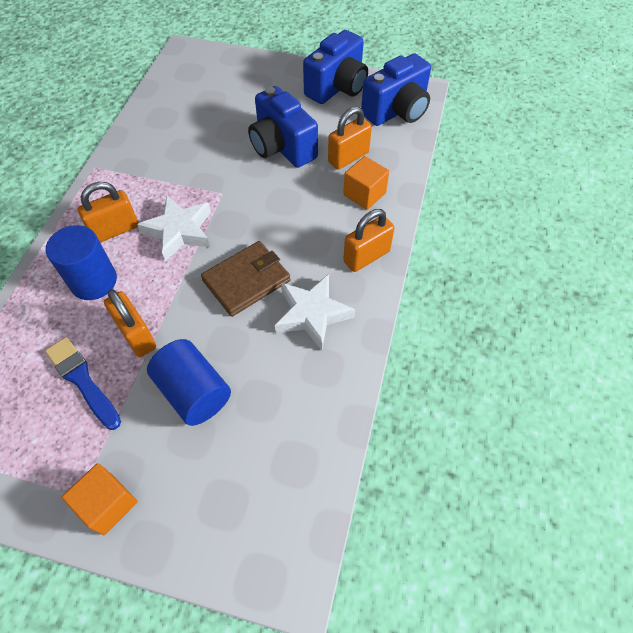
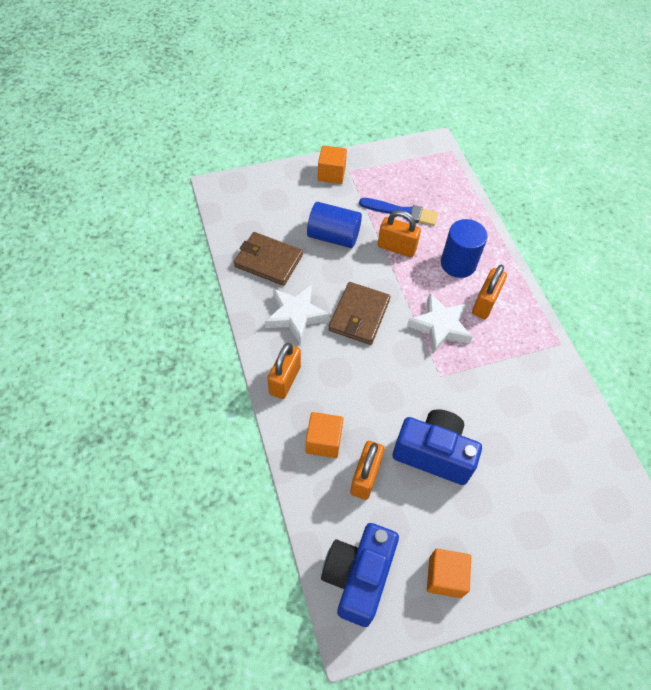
camera: 145 degrees right, 0 degrees up
blue camera [303,30,368,104] -> orange cube [427,549,471,598]
none -> brown wallet [234,232,303,286]

